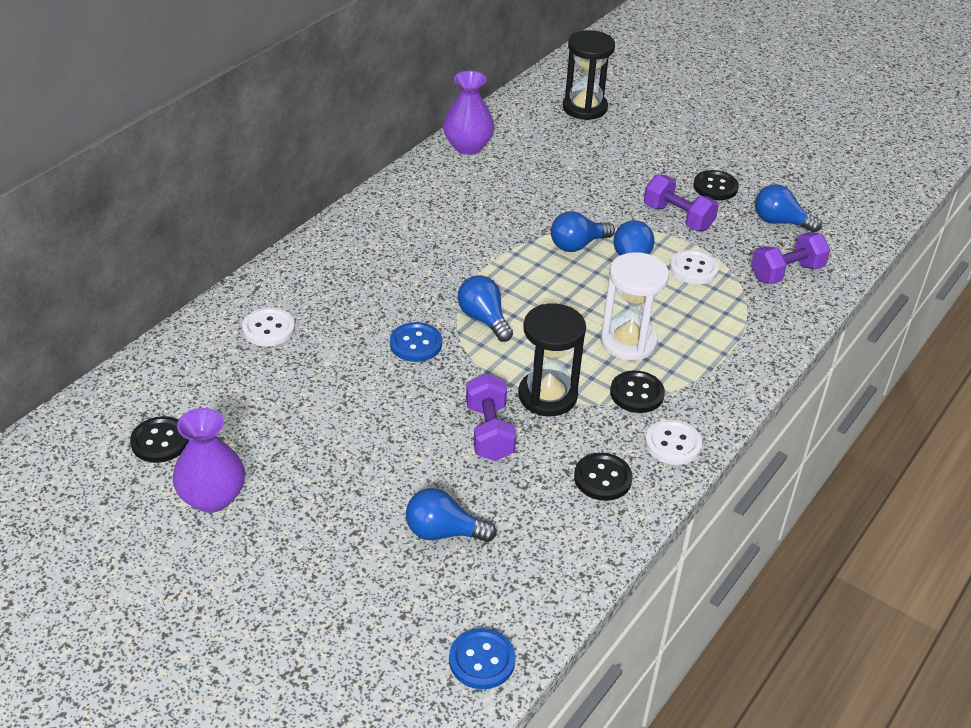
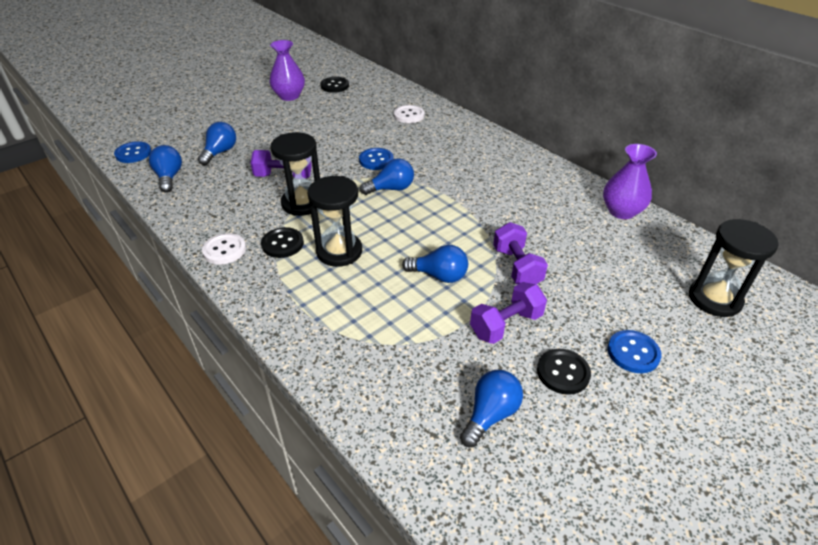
camera: 105 degrees right, 0 degrees up
blue light bulb [551,211,615,252] -> blue light bulb moved to [149,145,182,193]
black button [574,453,632,501] -> none
white hourglass [600,252,669,361] -> black hourglass [308,176,362,267]
white button [670,250,719,284] -> none
purple dumbbell [751,232,830,284] -> purple dumbbell moved to [493,222,548,284]
none -> blue button [608,330,661,373]

